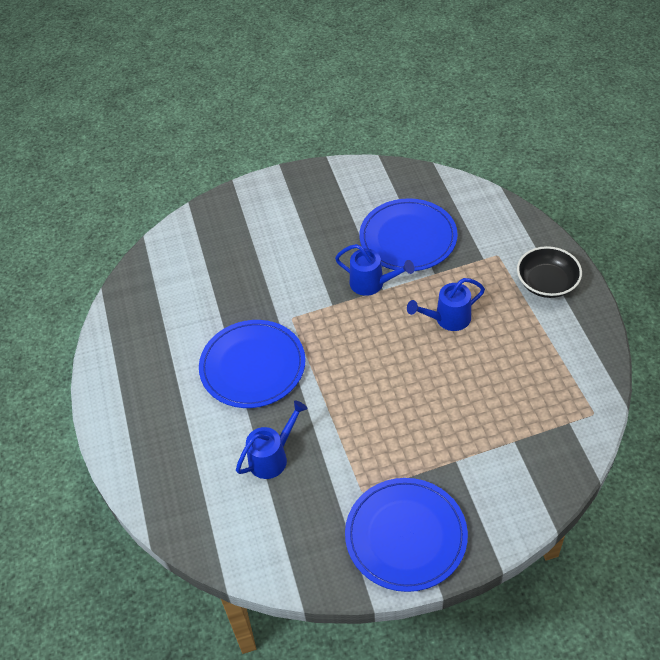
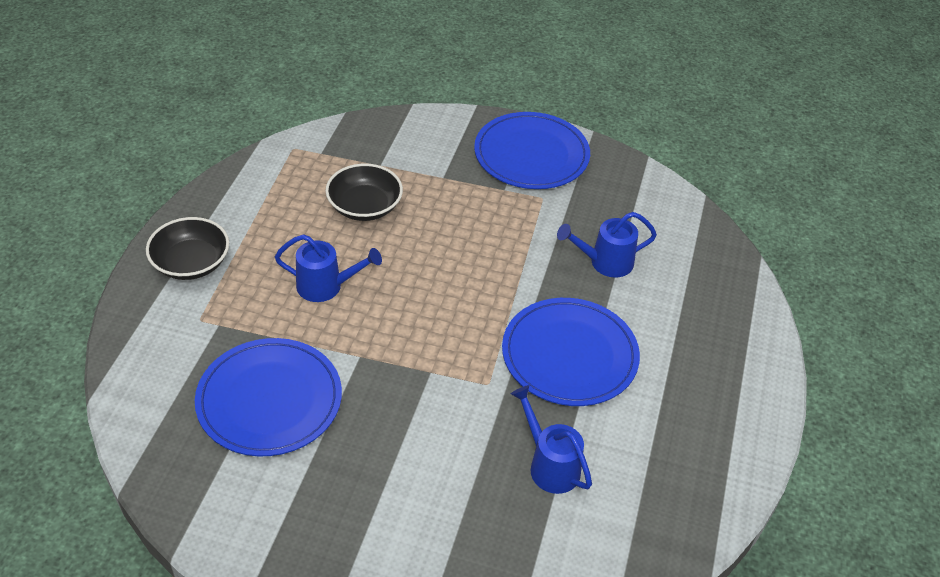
camera: 155 degrees left, 5 degrees down
blue watering can [335,244,414,296] -> blue watering can moved to [511,385,592,494]
none -> black bowl [325,164,403,221]

